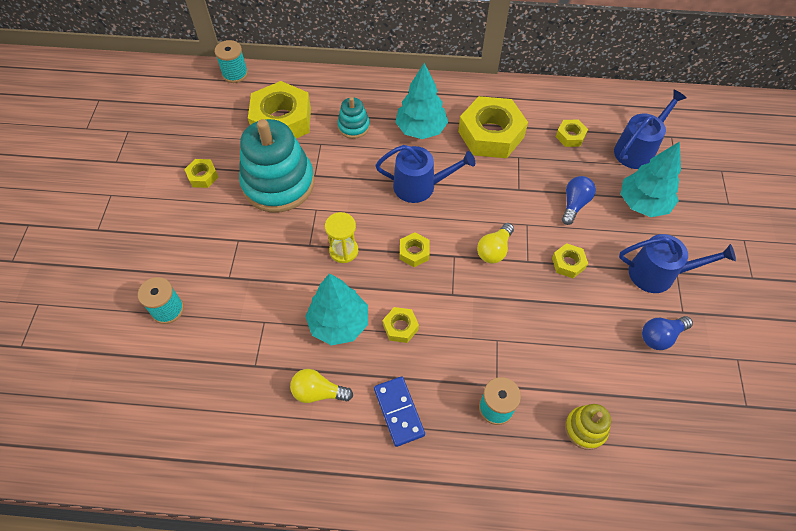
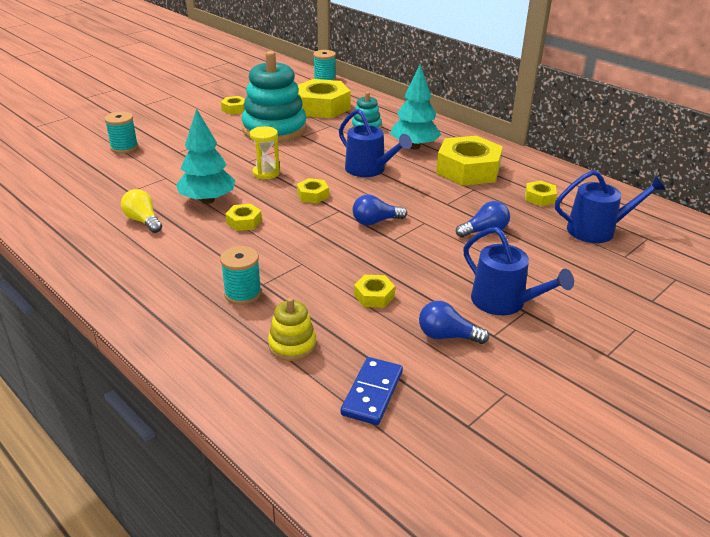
camera: 40 degrees right, 25 degrees down
blue domino [374,376,425,447] -> blue domino moved to [341,357,403,425]
yellow light bulb [477,223,514,263] -> blue light bulb [352,194,407,225]
yellow nut [552,243,588,278] -> yellow nut moved to [354,275,395,308]
turquoise tree [621,141,681,217] -> none

